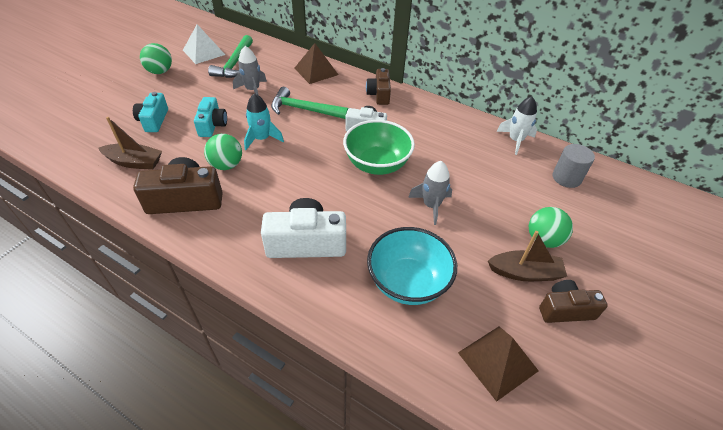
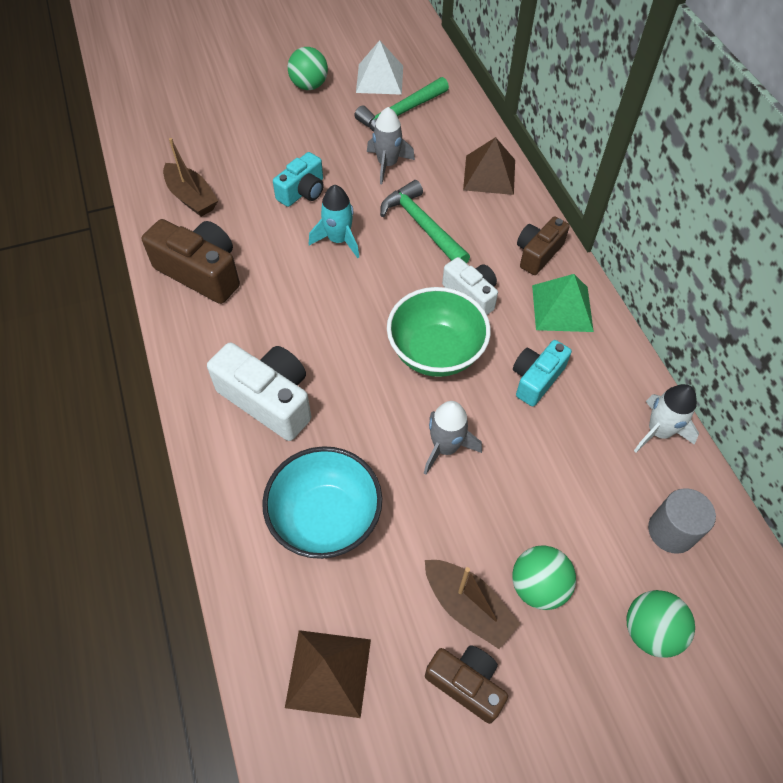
camera: 40 degrees right, 10 degrees up
turquoise camera [133,92,168,132] -> turquoise camera moved to [513,340,572,406]
green ball [204,134,242,170] -> green ball moved to [627,590,695,658]
none -> green pyramid [532,274,594,332]

